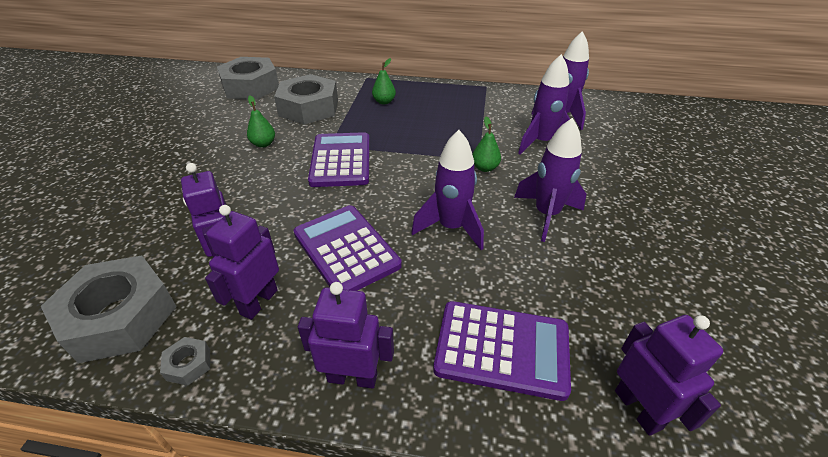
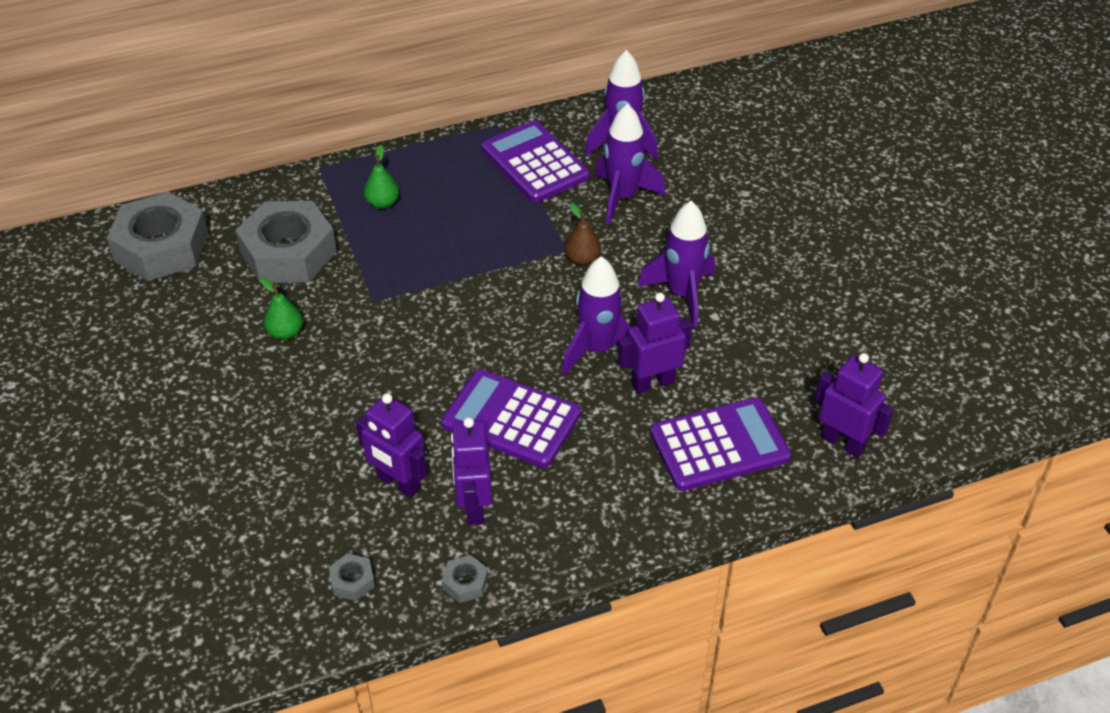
camera: 30 degrees left, 5 degrees up
grey nut [41,255,177,363] -> grey nut [329,553,375,601], size x0.40
purple robot [298,282,394,389] -> purple robot moved to [618,293,692,394]
purple calculator [308,132,370,187] -> purple calculator moved to [481,120,590,202]
green pear [472,116,501,172] -> brown pear [565,203,601,266]

